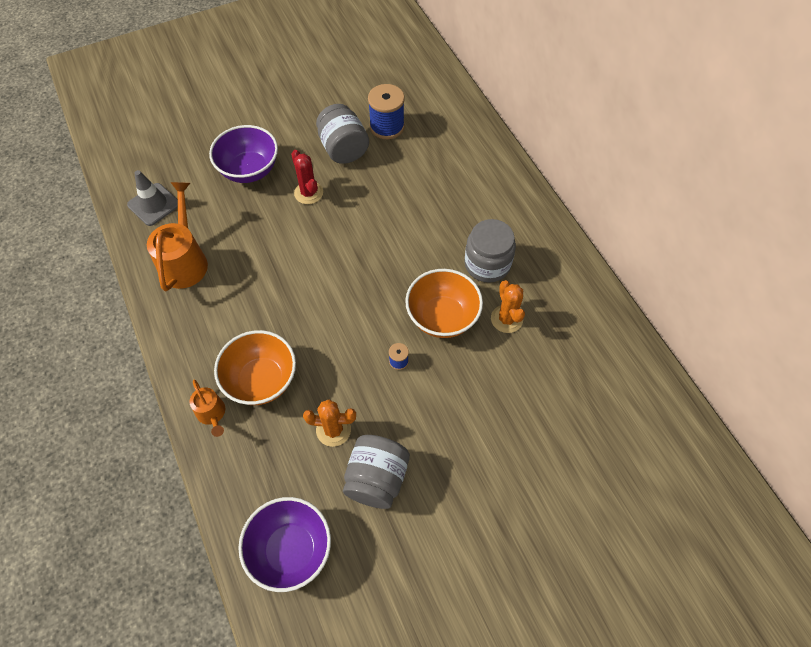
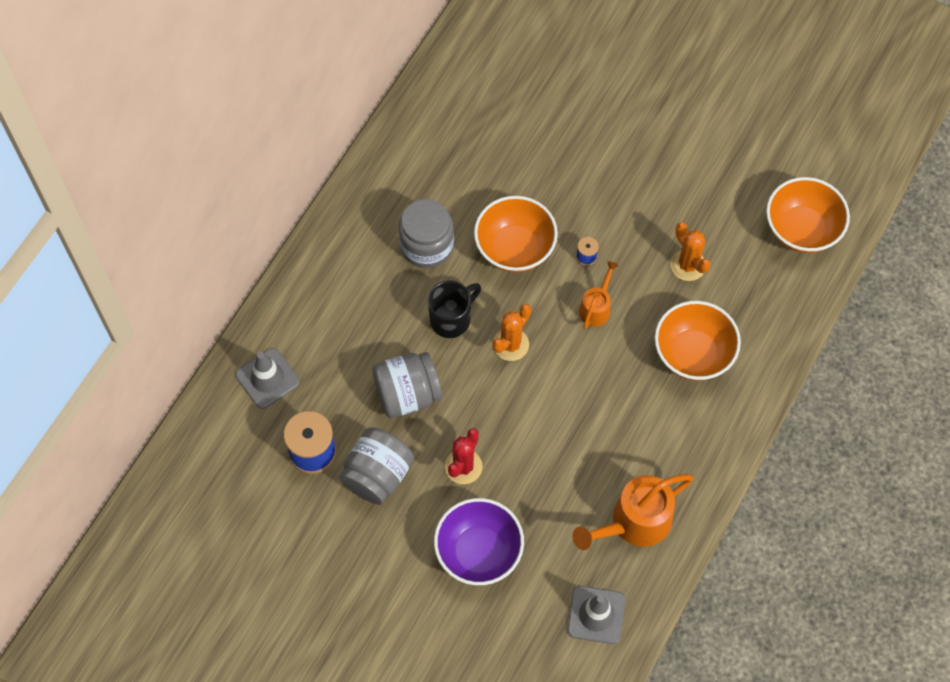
camera: 125 degrees left, 5 degrees up
orange watering can [190,380,225,437] -> orange watering can moved to [579,261,619,329]
purple bowl [238,497,331,592] -> orange bowl [766,177,850,253]
grey jar [343,435,410,509] -> grey jar moved to [372,352,442,418]
orange cactus [491,280,525,333] -> orange cactus moved to [492,304,531,361]
none -> grey traffic cone [235,348,300,409]
none -> black mug [428,281,481,338]

